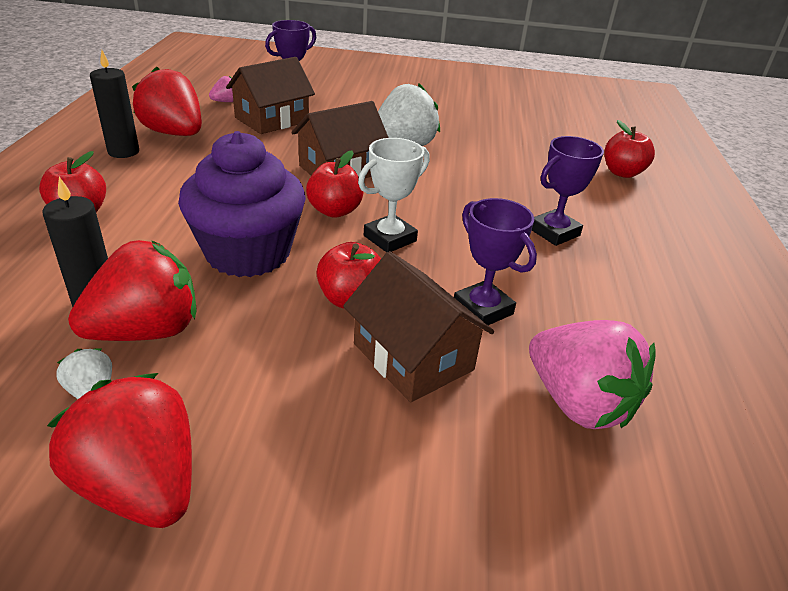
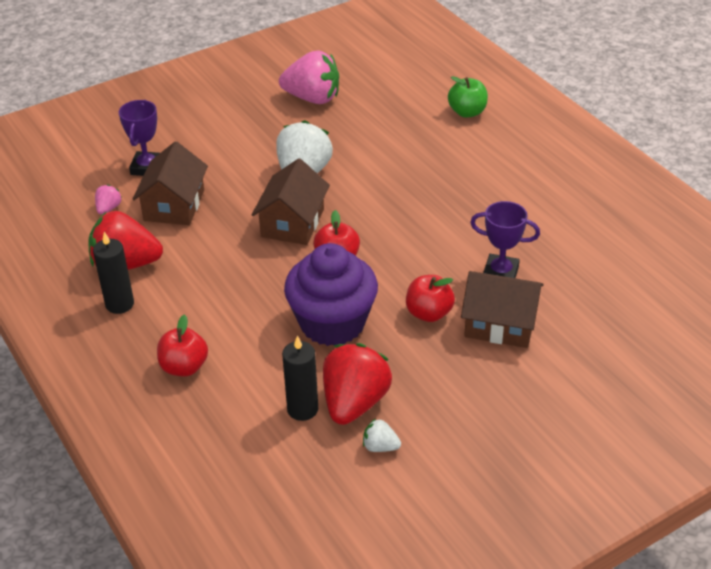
camera: 35 degrees left, 5 degrees up
red strawberry [47,373,192,528] -> none
white trophy [358,138,430,252] -> none
pink strawberry [529,320,656,429] -> pink strawberry moved to [279,50,339,104]
purple trophy [532,136,604,246] -> none
red apple [604,120,655,178] -> green apple [448,76,488,117]

